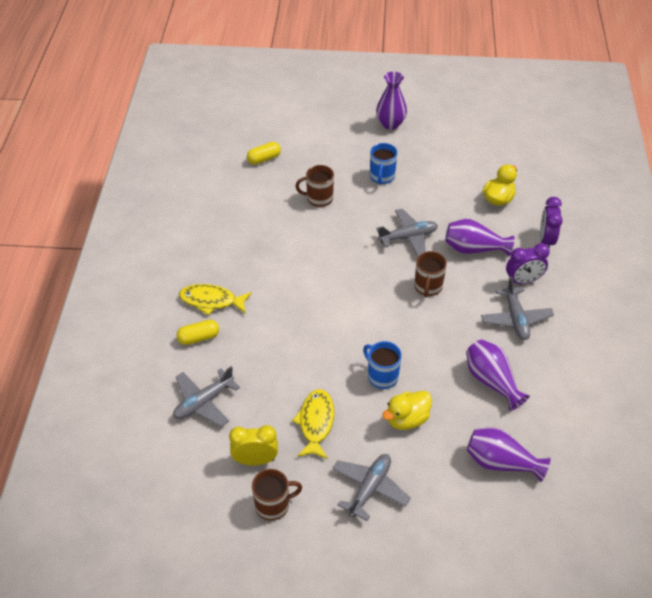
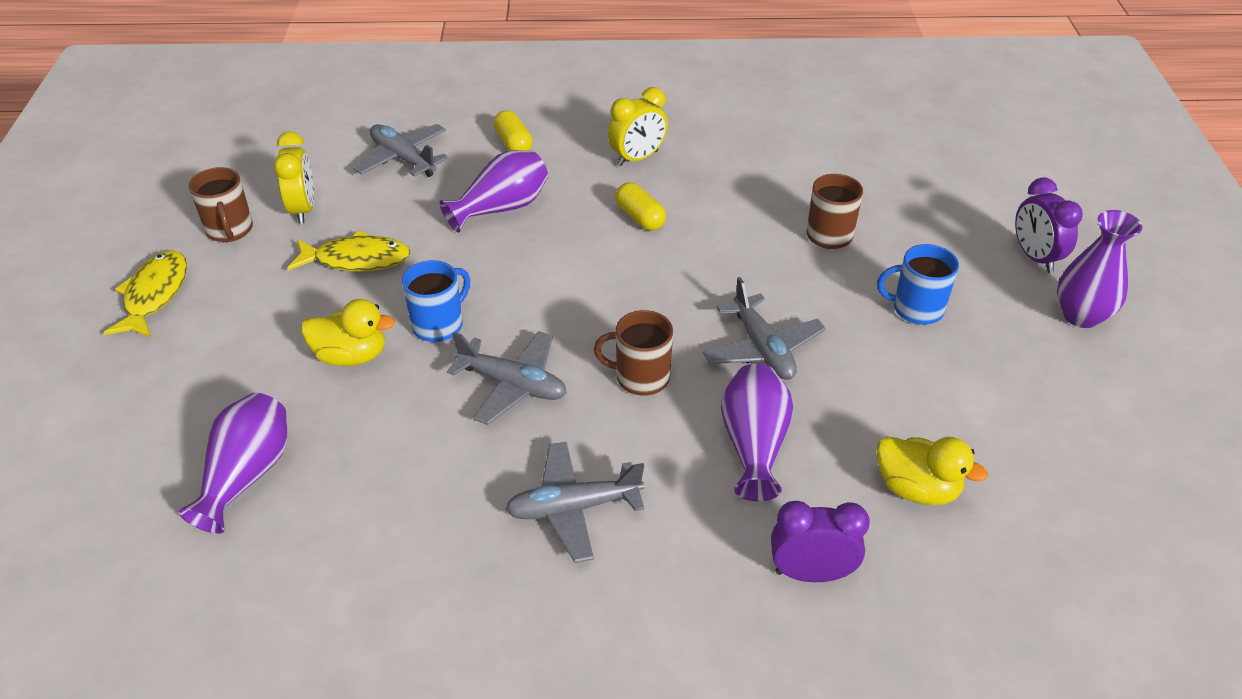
camera: 85 degrees right, 5 degrees down
yellow fish [179,284,252,315] -> yellow fish moved to [103,250,187,337]
yellow capsule [247,142,281,165] -> yellow capsule moved to [615,183,666,231]
grey plane [332,454,411,521] -> grey plane moved to [447,331,567,425]
yellow duck [382,391,432,430] -> yellow duck turned 135 degrees clockwise [301,299,395,366]
purple vase [466,339,530,411] -> purple vase moved to [439,150,548,233]
purple clock [506,243,550,284] -> purple clock moved to [1015,178,1083,273]
none -> yellow clock [608,87,668,166]

